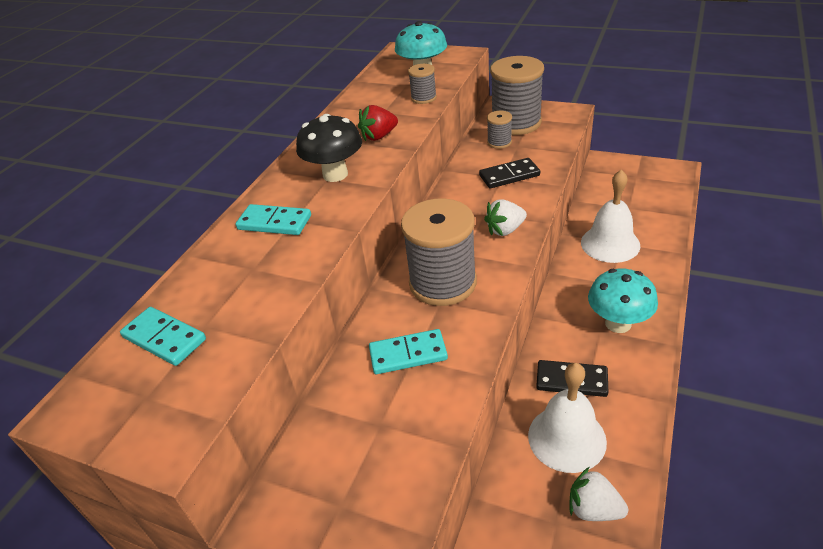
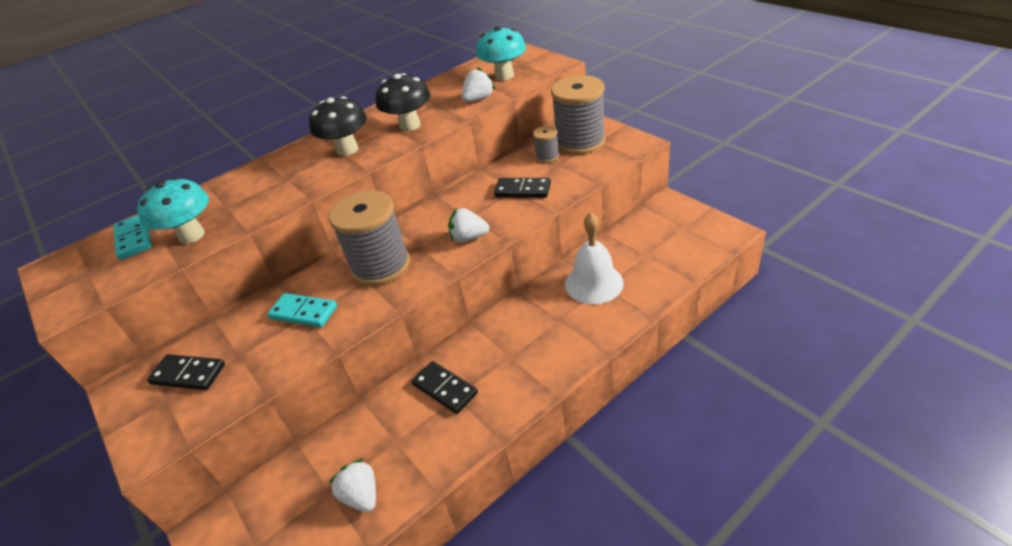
camera: 30 degrees right, 0 degrees up
turquoise domino [236,204,311,235] -> none
red strawberry [358,105,398,141] -> black mushroom [376,73,430,131]
grey spool [408,64,437,104] -> white strawberry [462,67,495,102]
white bell [528,363,607,473] -> none
turquoise mushroom [588,268,658,333] -> turquoise mushroom moved to [137,177,209,244]
none -> black domino [147,354,225,390]

